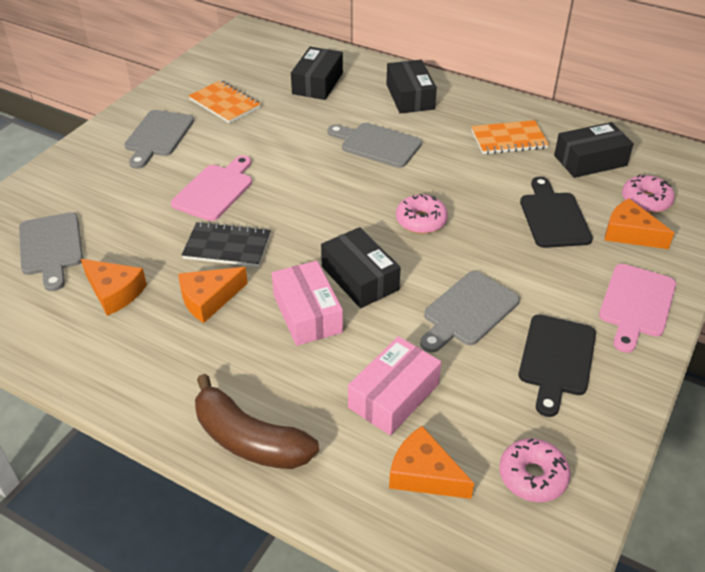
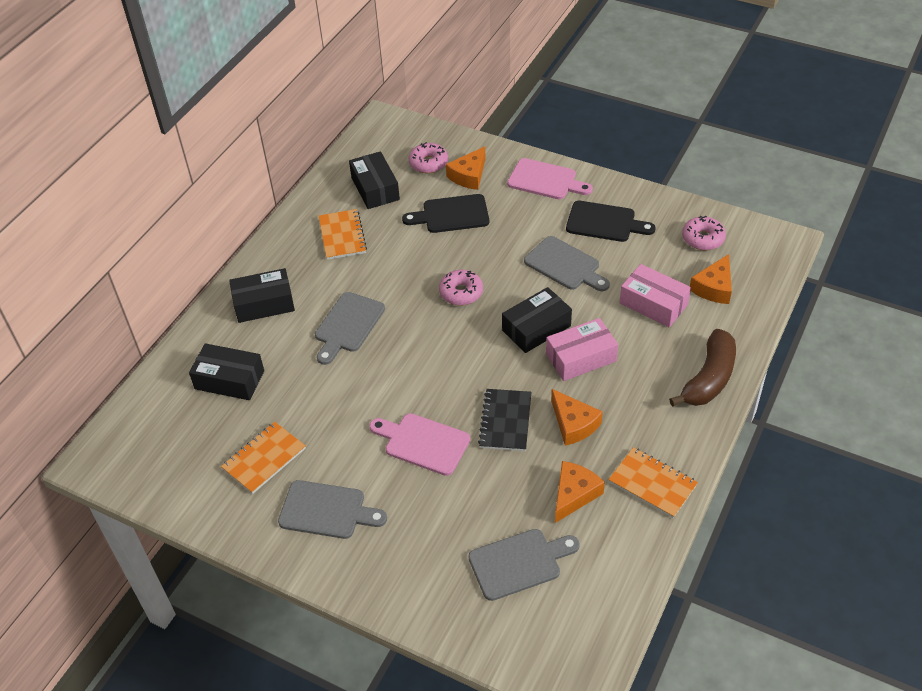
camera: 90 degrees left, 5 degrees up
none -> orange notebook [608,447,698,518]

